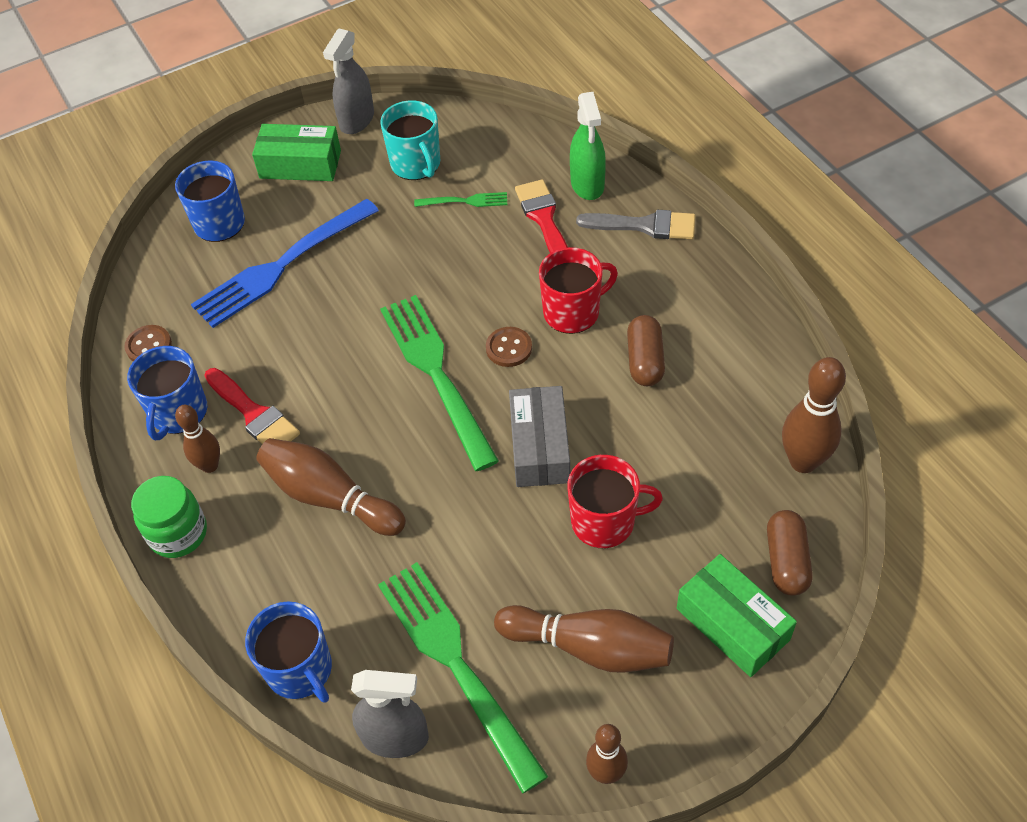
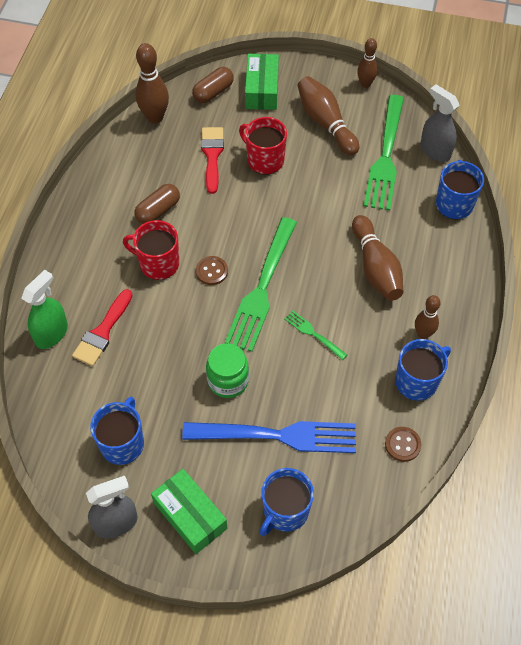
camera: 140 degrees left, 5 degrees up
green jar [131,476,207,558] -> green jar moved to [206,343,249,398]
red brush [204,368,300,444] -> red brush moved to [201,127,224,194]
turquoise mug [380,100,440,180] -> blue mug [90,397,144,465]
green fork [414,192,507,207] -> green fork moved to [284,311,347,360]
grey box [509,386,570,487] -> none
grey brush [576,210,695,239] -> none

